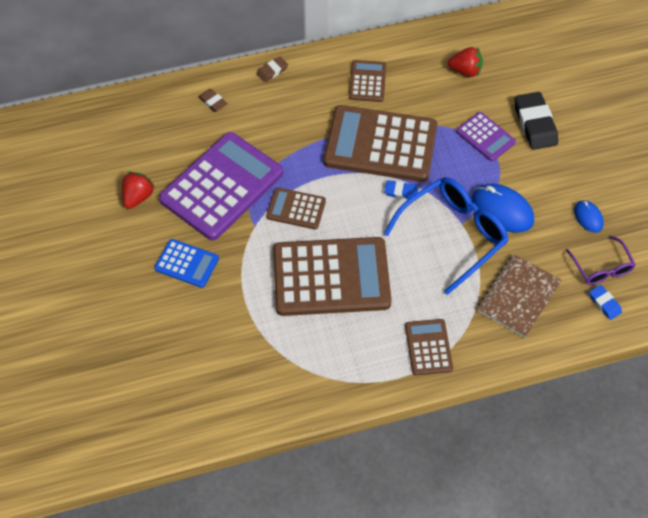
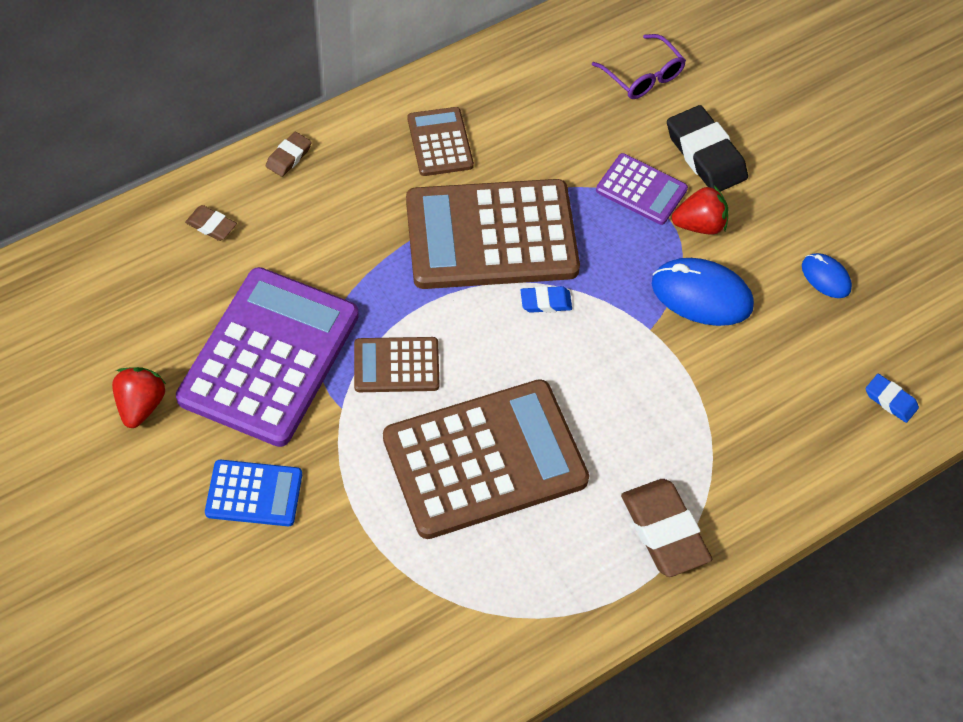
camera: 20 degrees left, 0 degrees up
blue glasses [384,177,509,295] -> none
brown calculator [405,319,453,375] -> brown eraser [621,479,712,577]
red strawberry [448,47,483,77] -> red strawberry moved to [672,185,728,235]
brown notebook [477,254,562,338] -> none
purple glasses [566,236,636,285] -> purple glasses moved to [592,34,686,99]

